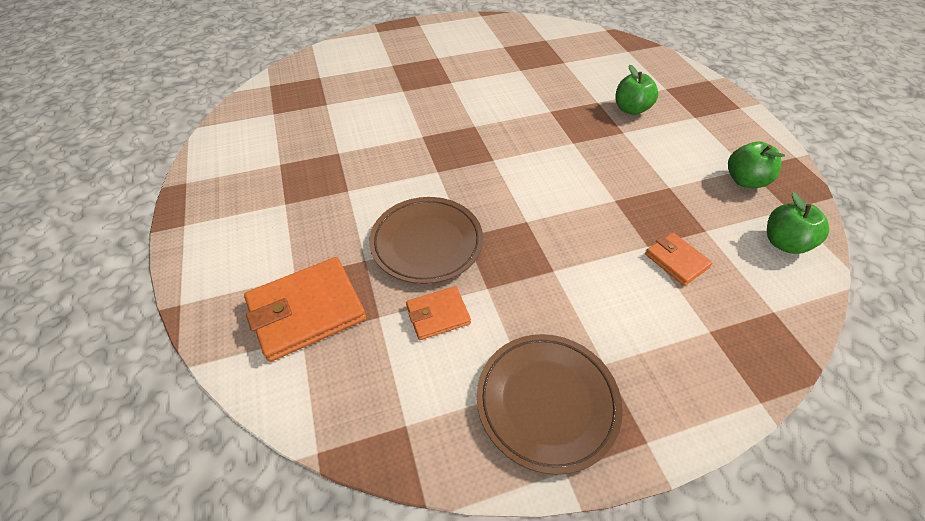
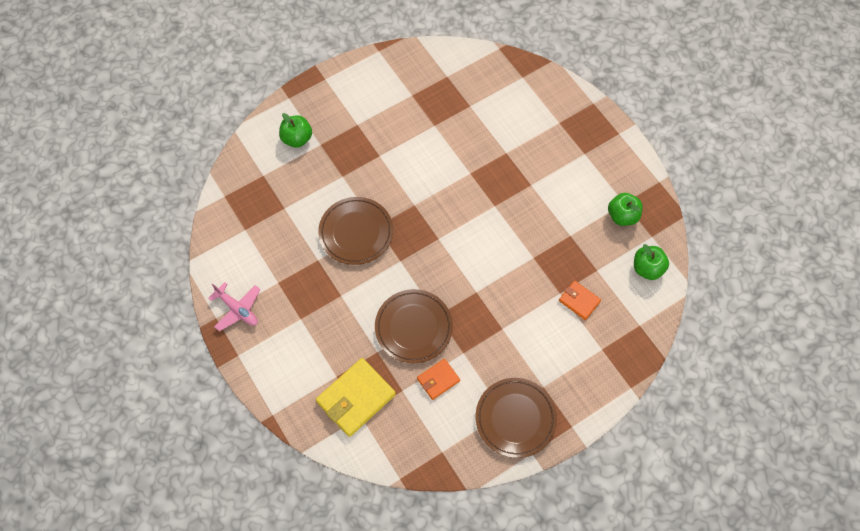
camera: 15 degrees left, 15 degrees up
orange wallet [244,257,366,362] -> yellow wallet [316,358,396,437]
green apple [615,65,658,115] -> green apple moved to [279,113,312,148]
none -> pink plane [208,282,261,332]
none -> brown plate [318,197,393,265]

